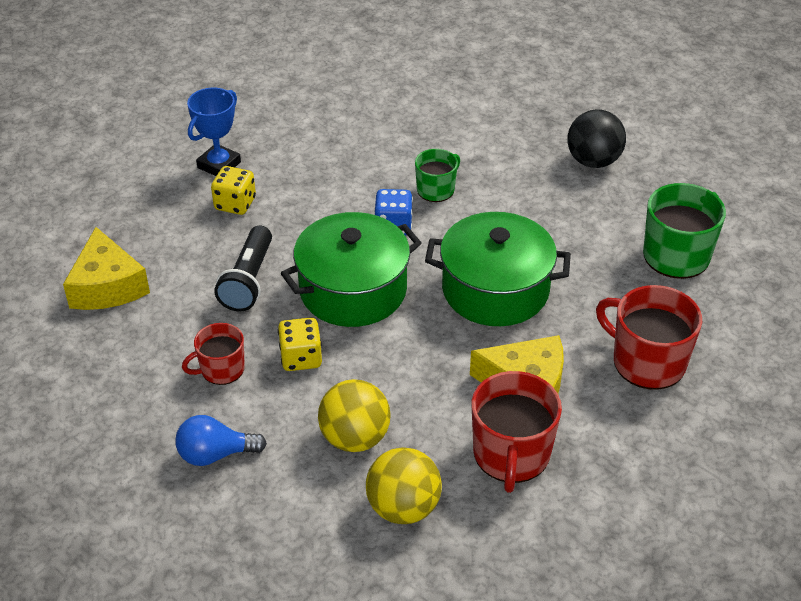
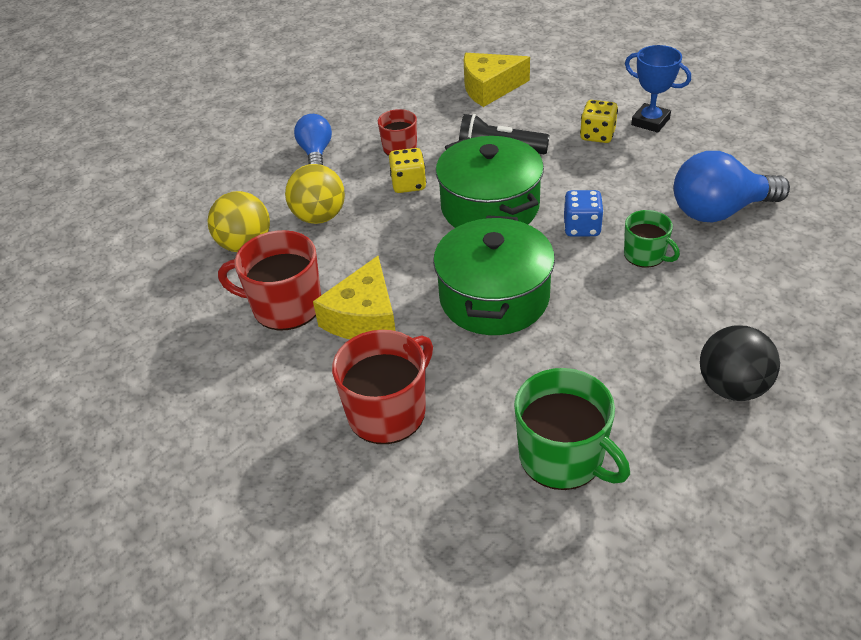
camera: 95 degrees right, 0 degrees up
none -> blue light bulb [674,151,790,222]

